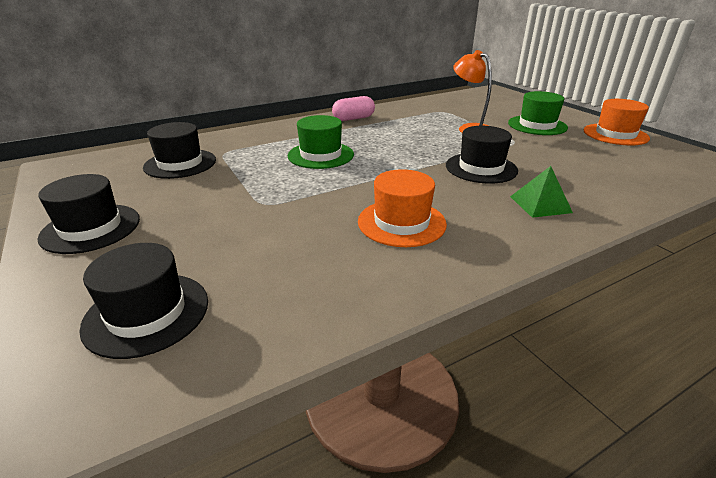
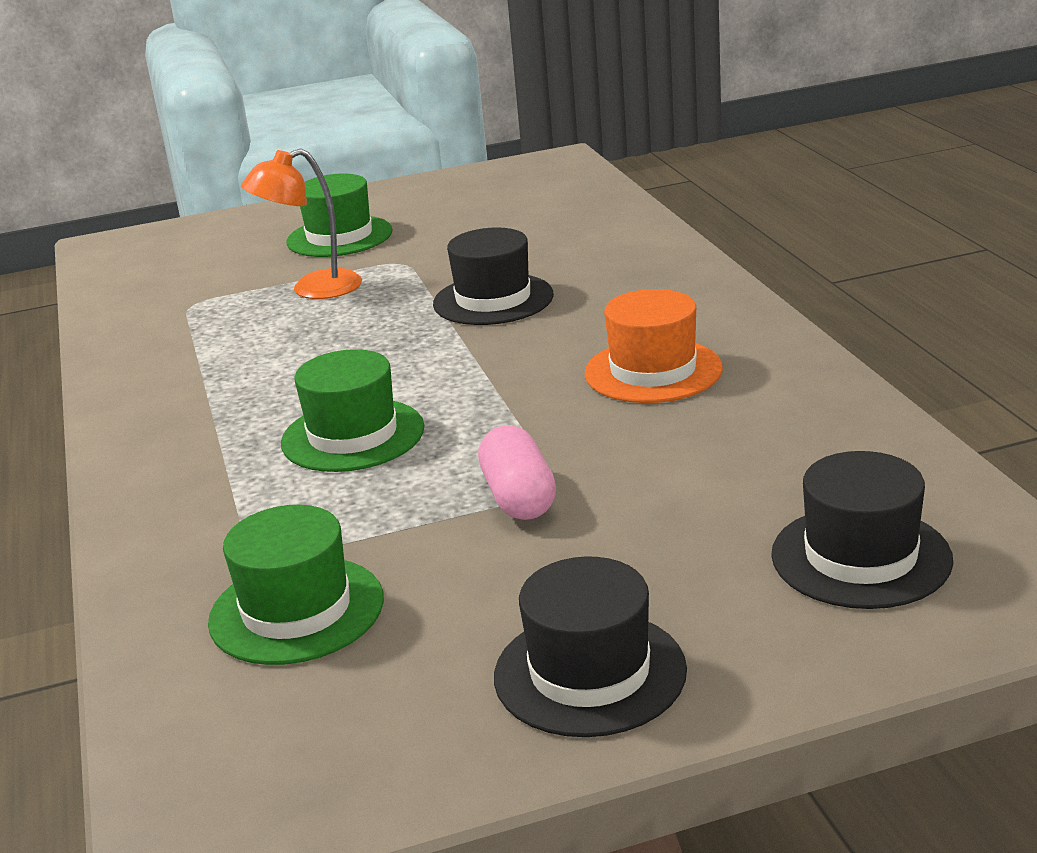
camera: 75 degrees left, 5 degrees down
black hat [143,122,216,179] -> green hat [208,505,384,665]
pink capsule [332,96,375,121] -> pink capsule moved to [478,425,556,520]
green pyramid [510,166,573,218] -> none
orange hat [583,99,650,145] -> none

